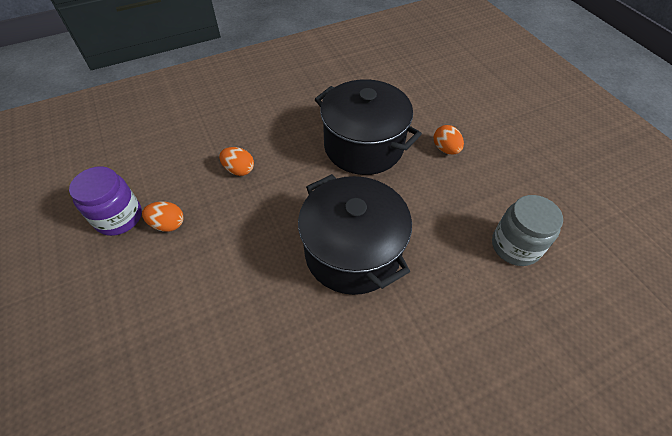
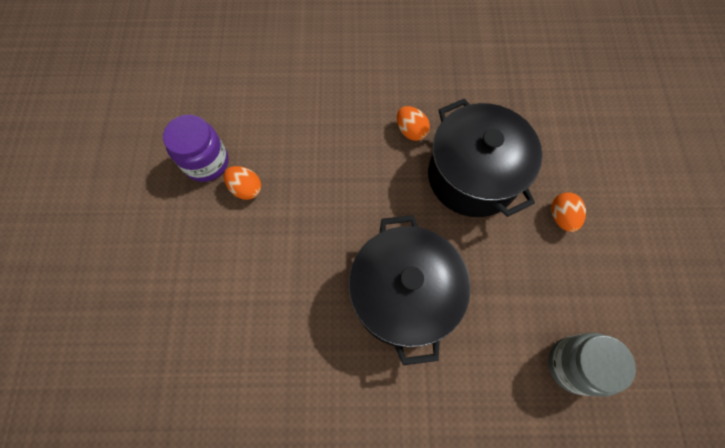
camera: 25 degrees right, 15 degrees up
orange egg [219,147,254,176] -> orange egg moved to [397,106,430,141]

